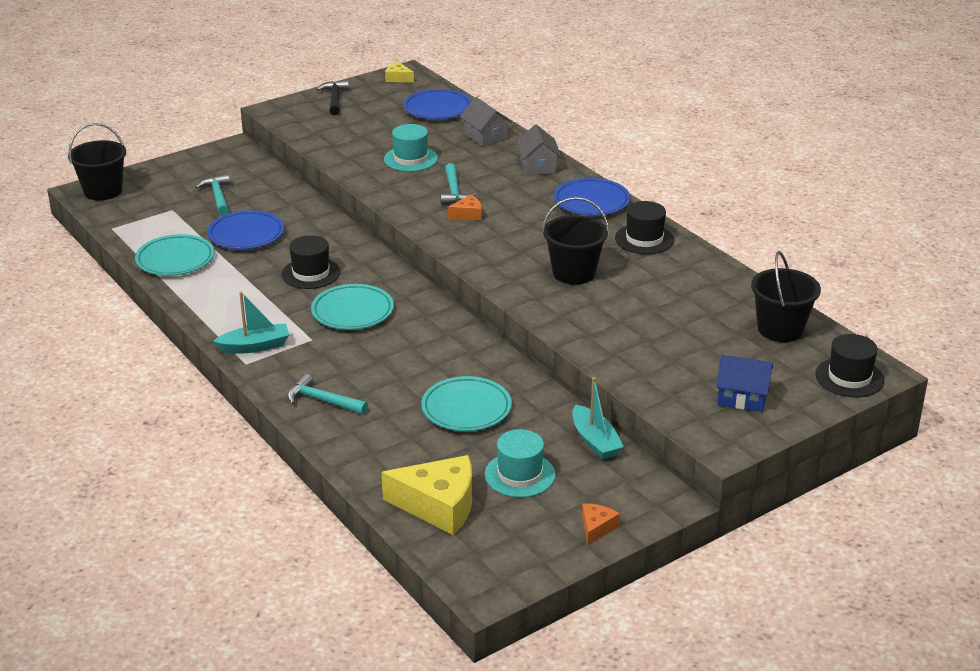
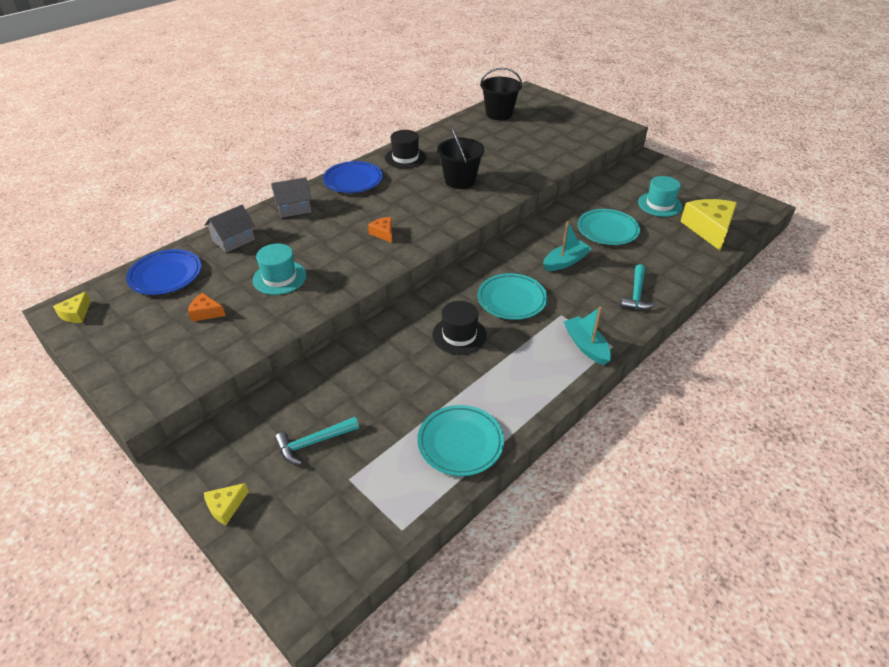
camera: 100 degrees left, 10 degrees up
black bucket [68,123,126,200] -> none
blue plate [207,210,284,250] -> none
black hammer [316,80,349,115] -> none
turquoise hammer [440,163,477,205] -> none
turquoise boat [573,377,624,460] -> turquoise boat moved to [543,221,592,271]
orange cheese [582,504,620,545] -> orange cheese moved to [188,293,225,322]
blue house [716,355,773,412] -> none
black hat [815,334,884,397] -> none
none -> yellow cheese [204,483,249,525]

